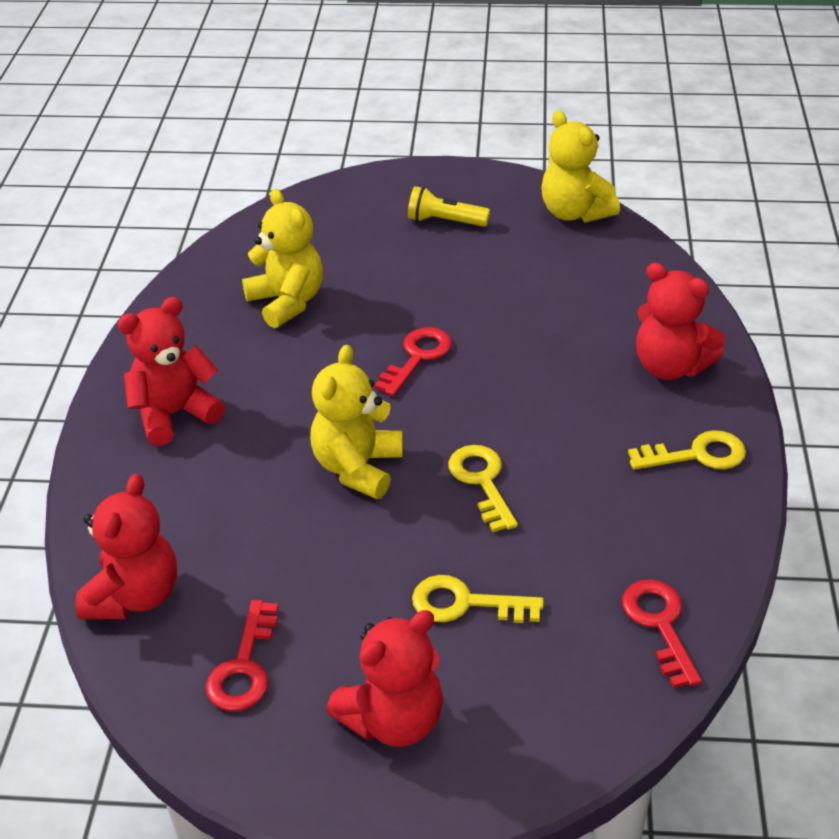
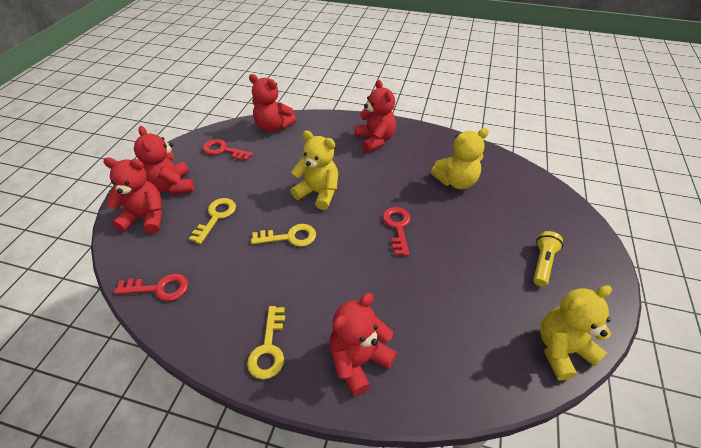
camera: 100 degrees right, 5 degrees up
red key [375,327,452,396] -> red key turned 135 degrees counterclockwise [383,207,411,256]
none -> red teddy bear [103,157,162,234]

